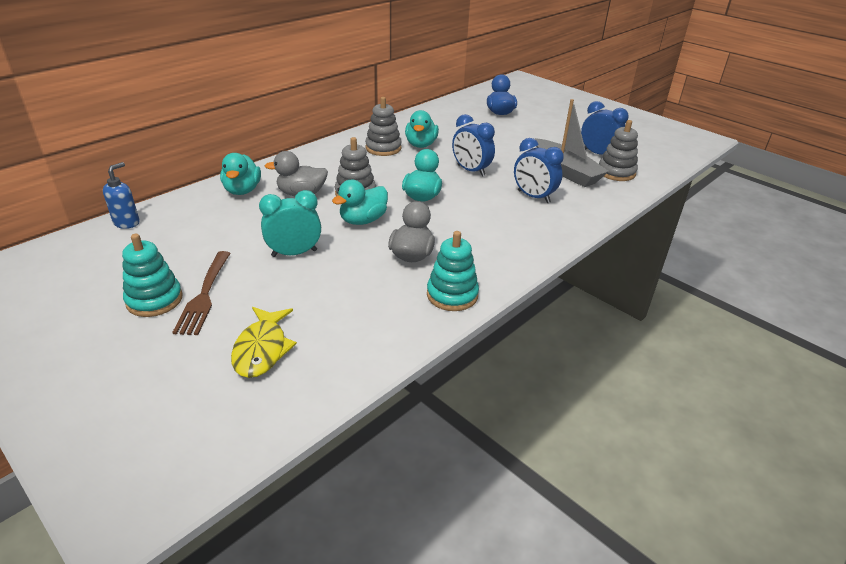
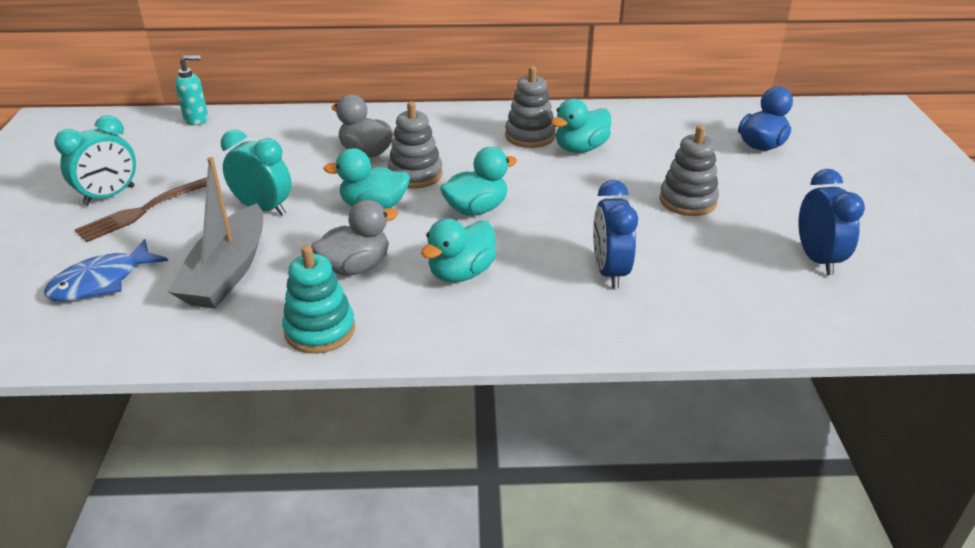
camera: 45 degrees right, 0 degrees up
blue soap dispenser [103,162,140,229] -> turquoise soap dispenser [175,55,208,125]
turquoise stacking toy [122,234,183,317] -> turquoise clock [54,115,136,206]
turquoise duck [220,153,261,195] -> turquoise duck moved to [421,218,497,282]
yellow fish [231,307,297,378] -> blue fish [44,239,168,302]
blue clock [452,114,495,177] -> none
grey boat [535,99,609,187] -> grey boat moved to [169,157,263,309]
grey stacking toy [599,120,638,181] -> grey stacking toy moved to [659,125,719,216]

